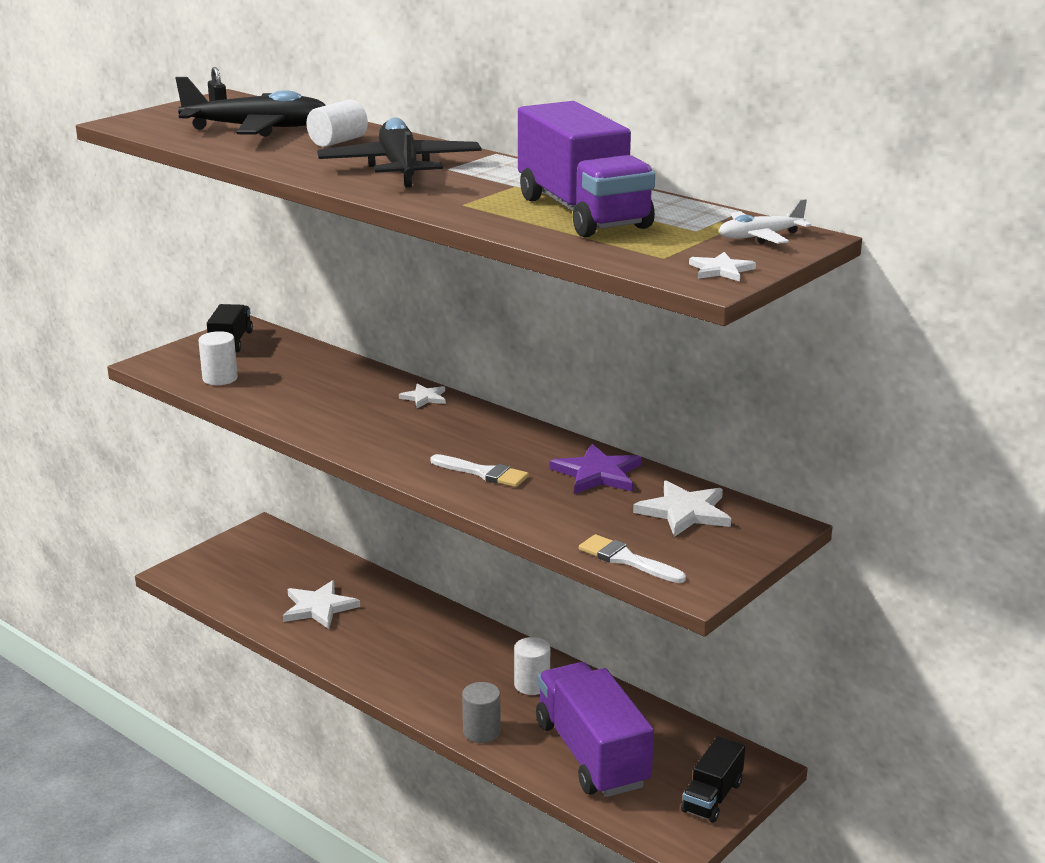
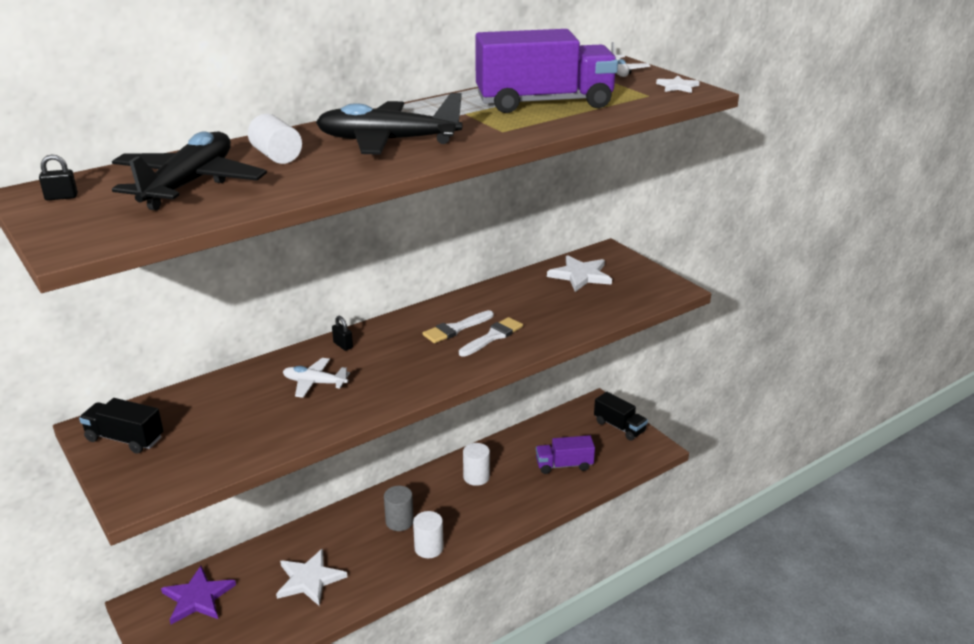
camera: 75 degrees left, 5 degrees up
white cylinder [199,331,238,385] -> white cylinder moved to [413,511,444,558]
white star [399,383,446,408] -> black padlock [332,316,353,351]
grey cylinder [462,682,501,743] -> grey cylinder moved to [384,486,414,531]
purple truck [536,662,654,797] -> purple truck [536,435,595,474], size x0.53
purple star [550,444,642,494] -> purple star moved to [161,566,236,624]
white brush [579,534,686,583] -> white brush moved to [423,310,493,343]
none -> white plane [283,358,350,398]

